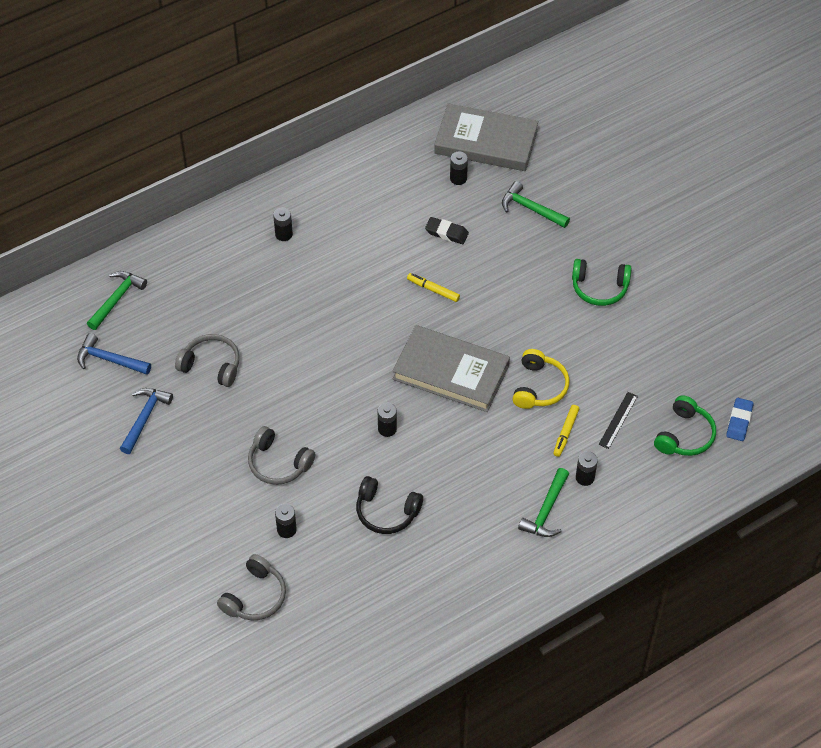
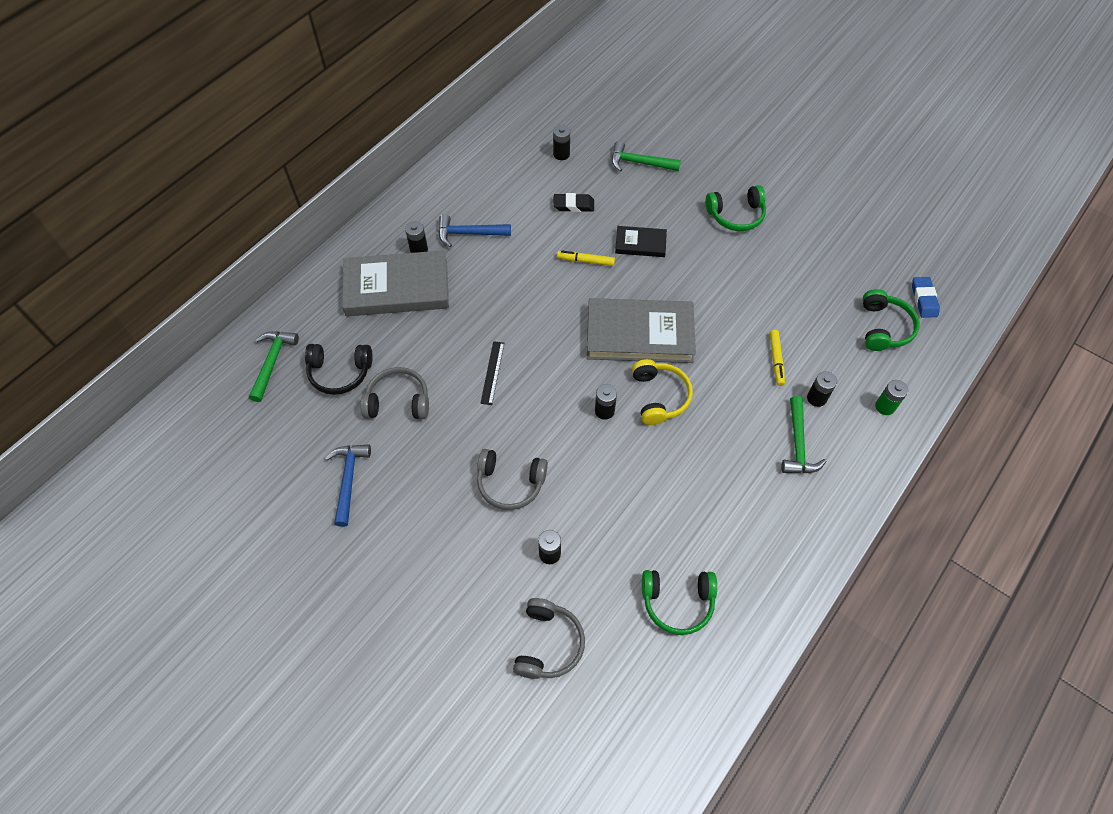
camera: 20 degrees left, 5 degrees up
blue hammer [77,333,151,375] -> blue hammer moved to [438,214,511,247]
black headphones [356,476,423,534] -> black headphones moved to [305,344,373,395]
grey book [434,103,538,171] -> grey book moved to [342,250,449,317]
yellow headphones [512,349,570,409] -> yellow headphones moved to [632,359,693,425]
black ruler [598,392,638,449] -> black ruler moved to [480,341,504,405]
none -> black book [615,226,667,257]
none -> green headphones [642,570,717,635]
none -> green battery [875,380,908,415]

